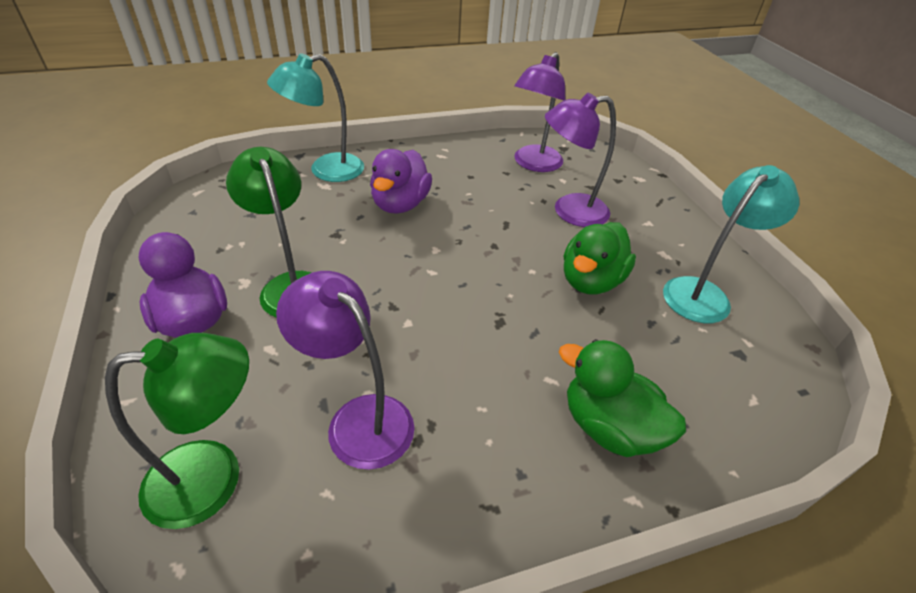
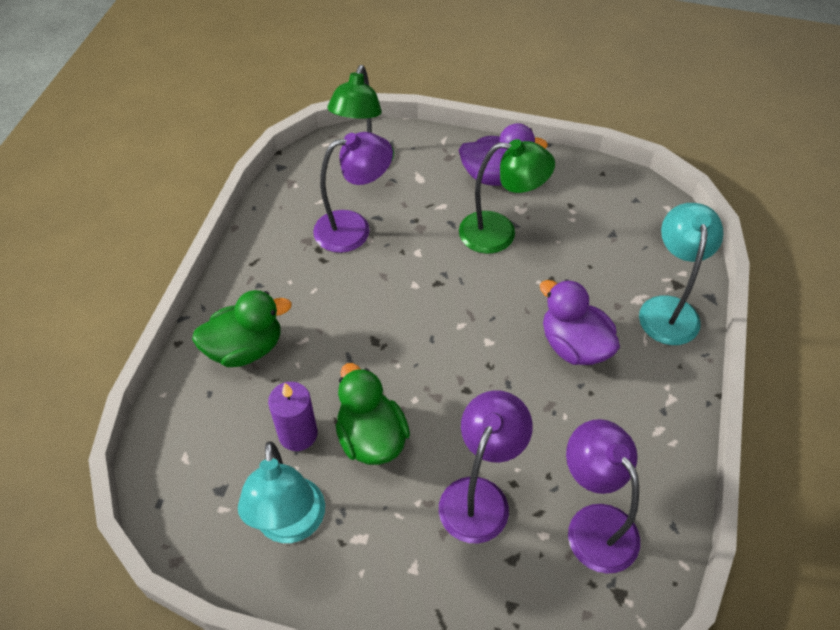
camera: 125 degrees right, 10 degrees up
none -> purple candle [268,382,318,451]

